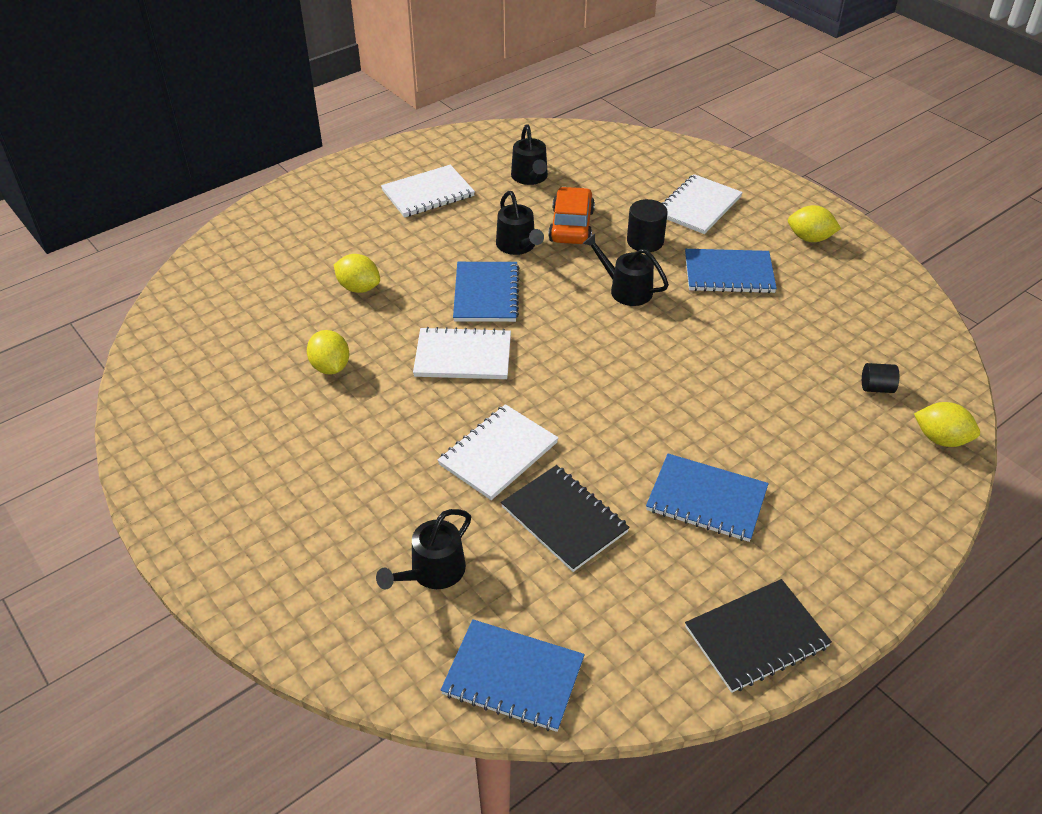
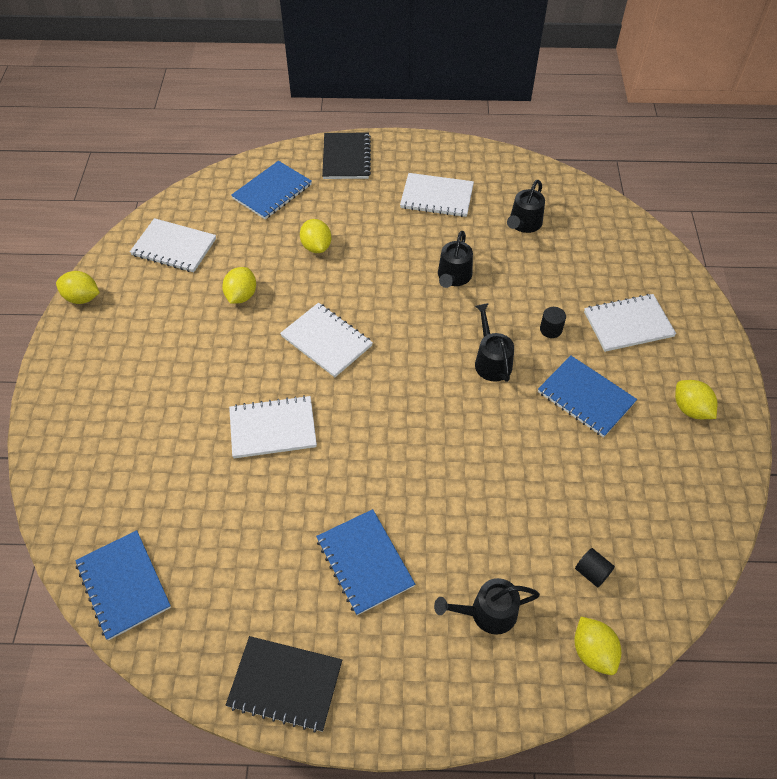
camera: 40 degrees right, 10 degrees up
black watering can [376,509,471,590] -> black watering can moved to [434,578,540,635]
blue notebook [453,262,519,322] -> blue notebook moved to [231,161,312,219]
black notebook [501,465,630,572] -> black notebook moved to [322,133,371,179]
orange car [548,187,595,244] -> none
black cylinder [627,199,668,252] -> black cylinder [540,307,566,338], size x0.66
none -> yellow lemon [56,271,100,304]
none -> white notebook [130,218,216,272]

